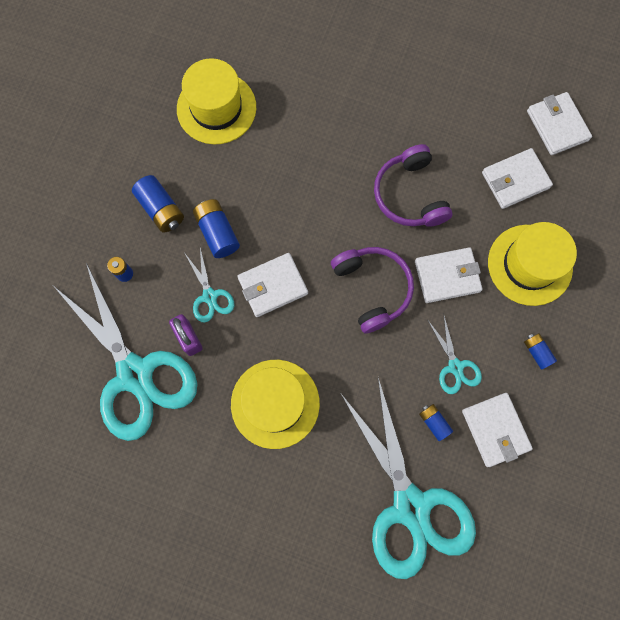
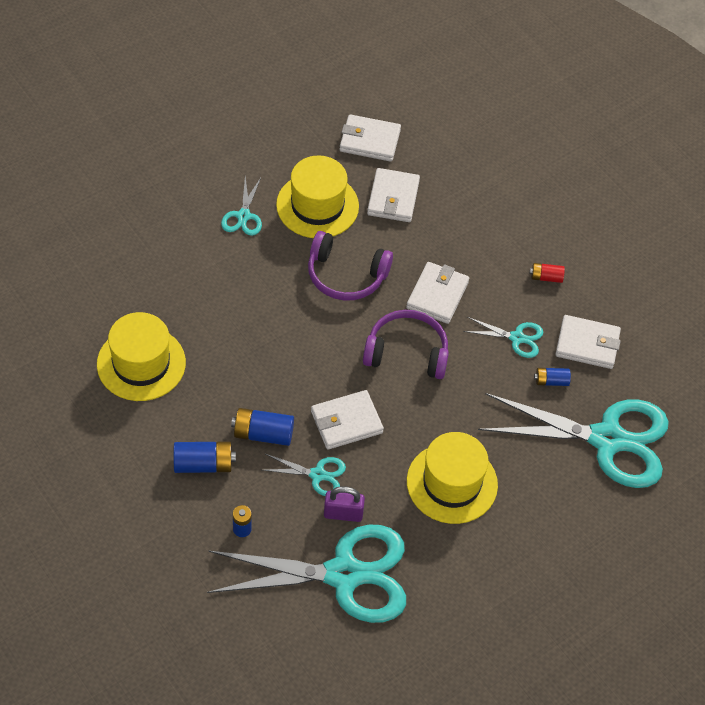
camera: 60 degrees left, 20 degrees down
white wallet [237,253,308,317] -> white wallet turned 60 degrees clockwise [311,390,384,450]
yellow hat [488,222,577,306] -> yellow hat moved to [276,155,359,238]
blue battery [524,333,557,370] -> red battery [530,263,565,283]
none -> turquoise scissors [221,176,262,236]

